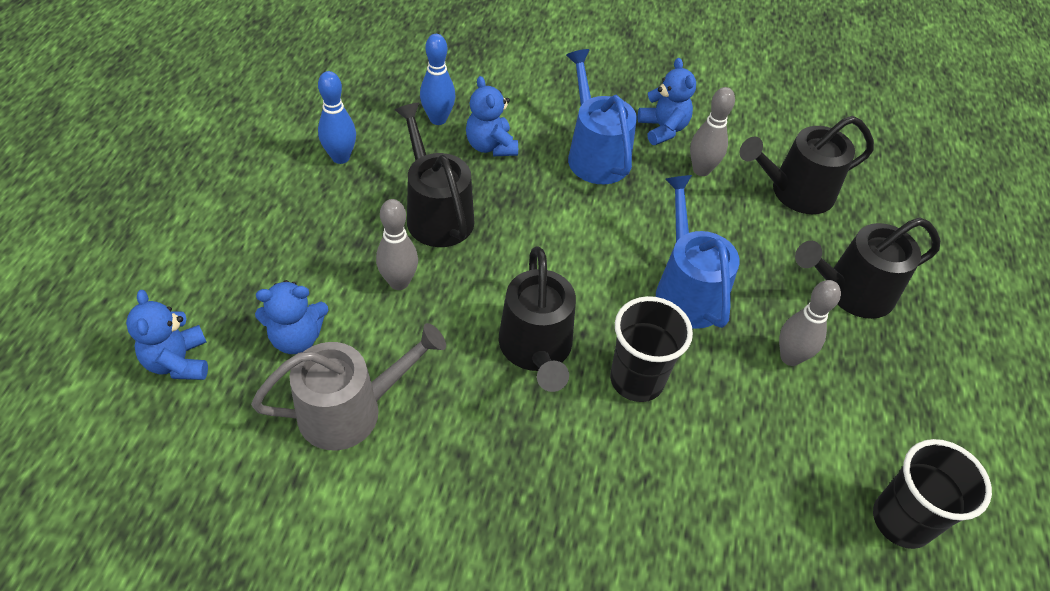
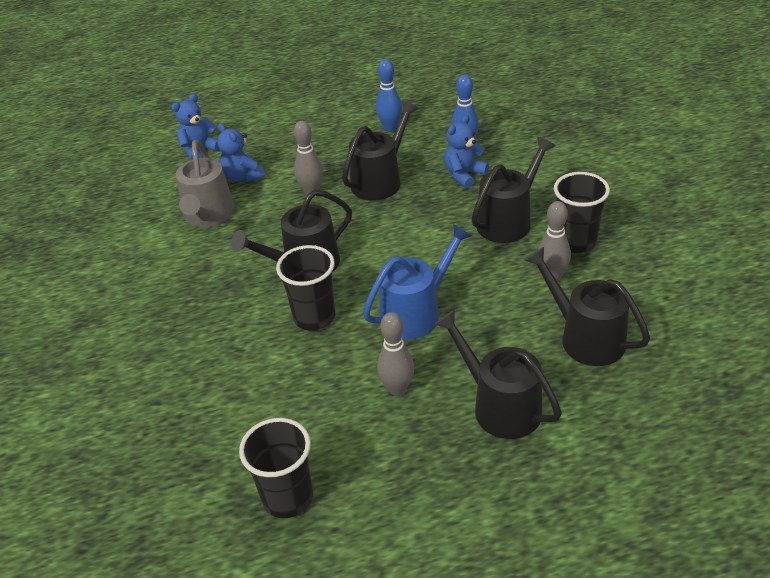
camera: 70 degrees right, 10 degrees down
grey watering can [251,323,446,450] -> grey watering can turned 45 degrees clockwise [176,140,235,227]
blue watering can [566,49,637,184] -> black watering can [471,137,555,243]
blue teddy bear [638,58,696,145] -> black cup [554,172,610,253]

